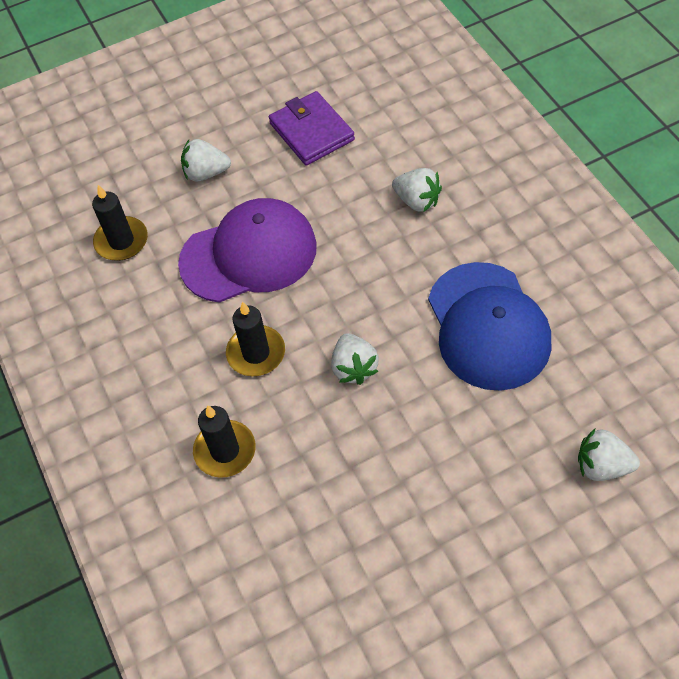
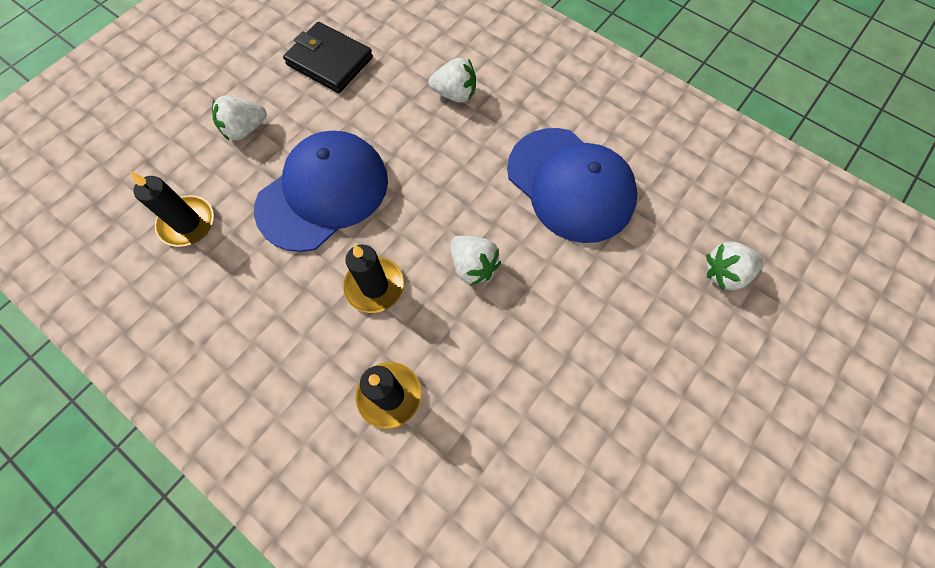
camera: 30 degrees left, 10 degrees up
purple cap [178,198,317,303] -> blue cap [254,131,388,252]
purple wallet [269,91,355,166] -> black wallet [283,22,373,93]

